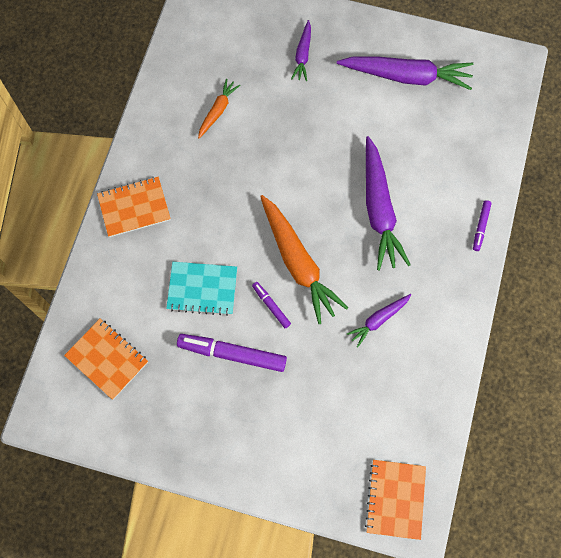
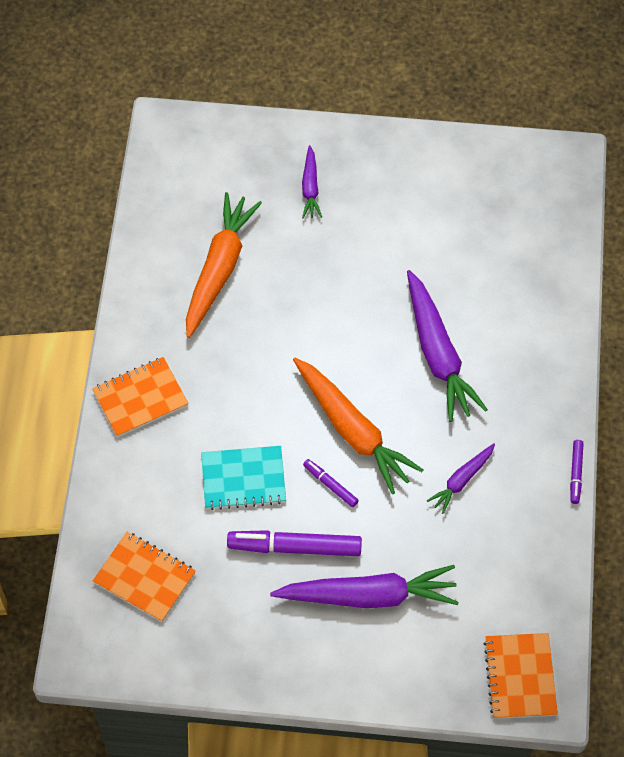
camera: 10 degrees left, 10 degrees down
orange carrot [198,78,240,138] -> orange carrot [186,192,262,338], size x1.92
purple carrot [337,57,473,90] -> purple carrot moved to [270,565,459,608]
purple marker [473,200,492,251] -> purple marker moved to [570,440,584,504]

